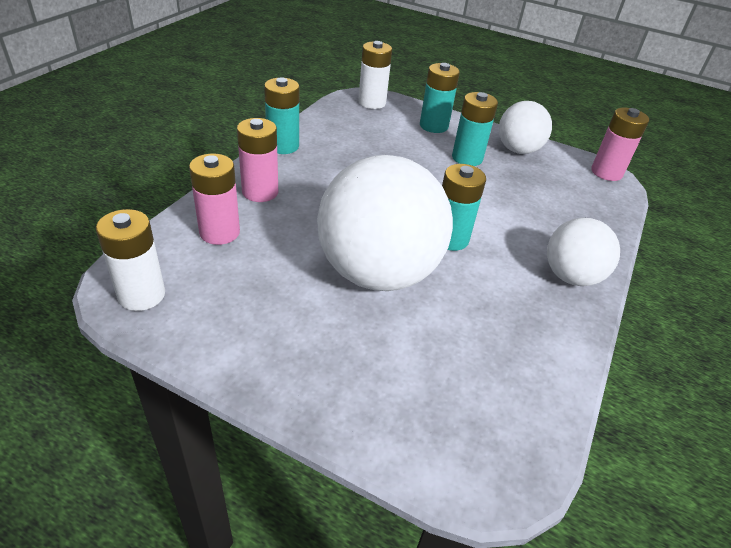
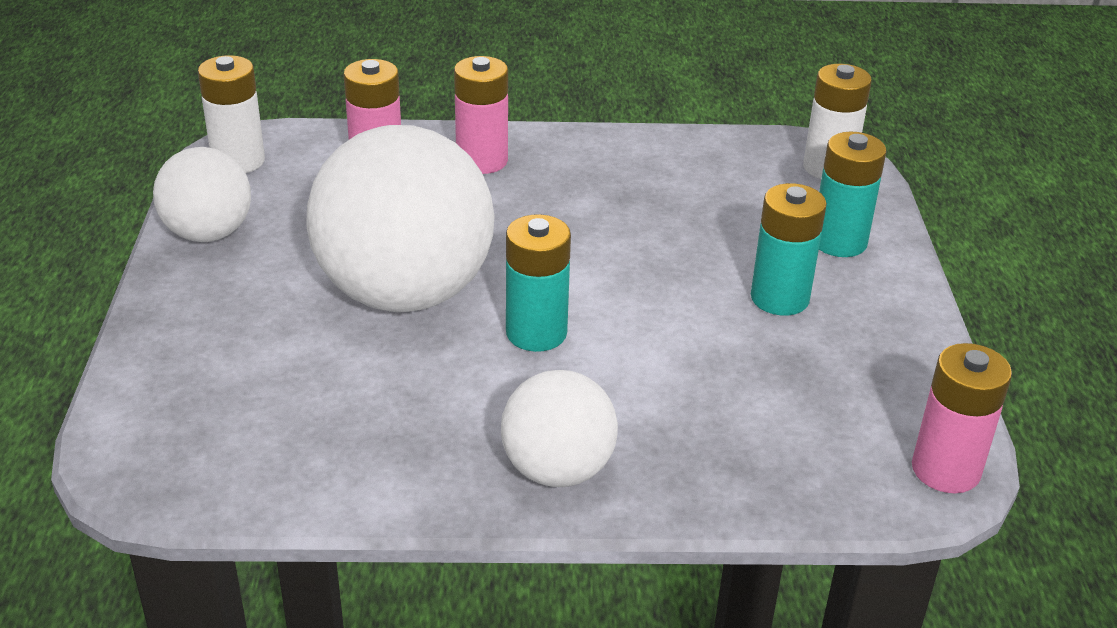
camera: 65 degrees right, 5 degrees down
turquoise battery [264,77,299,154] -> none
white ball [499,101,552,154] -> white ball moved to [153,147,251,242]

